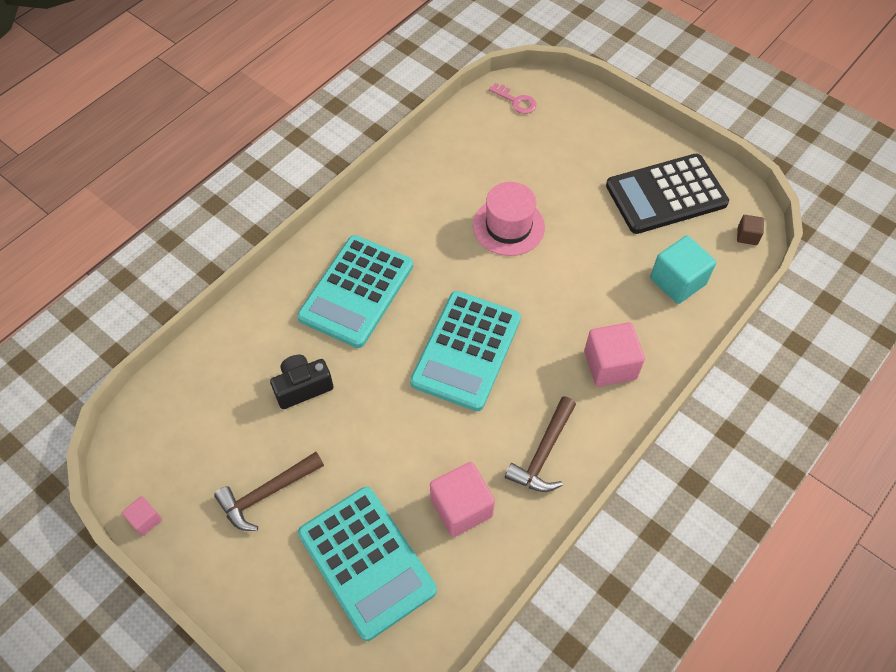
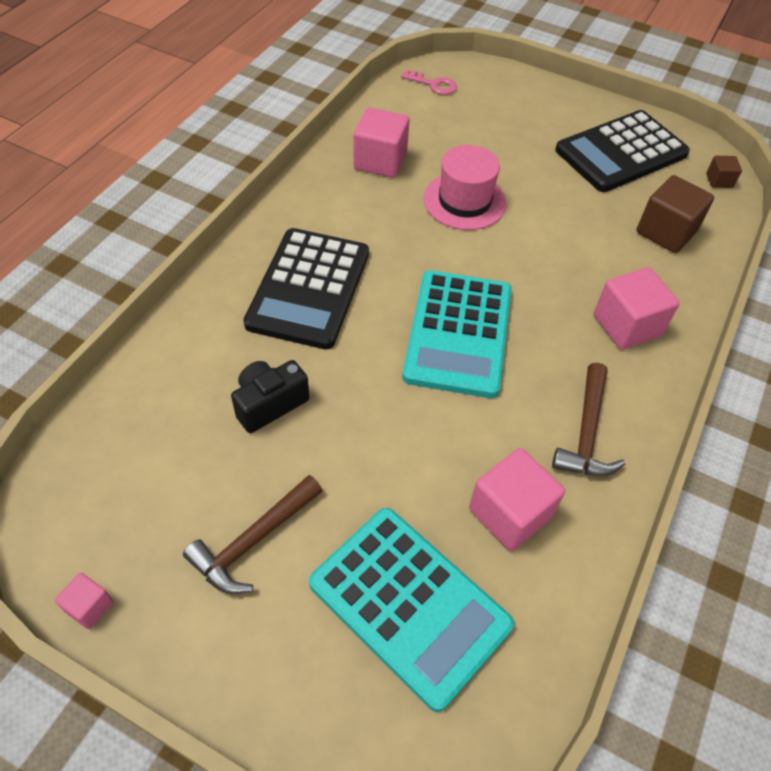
camera: 15 degrees left, 5 degrees down
turquoise calculator [297,235,413,348] -> black calculator [243,228,369,350]
turquoise cube [650,235,716,304] -> brown cube [636,175,714,253]
none -> pink cube [353,107,410,178]

